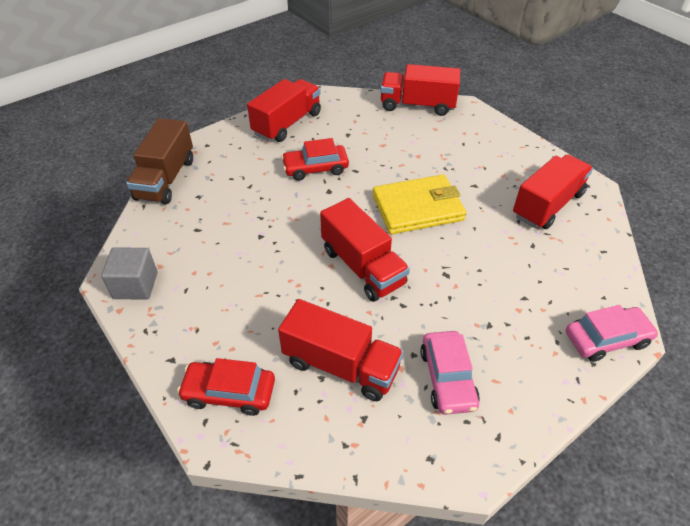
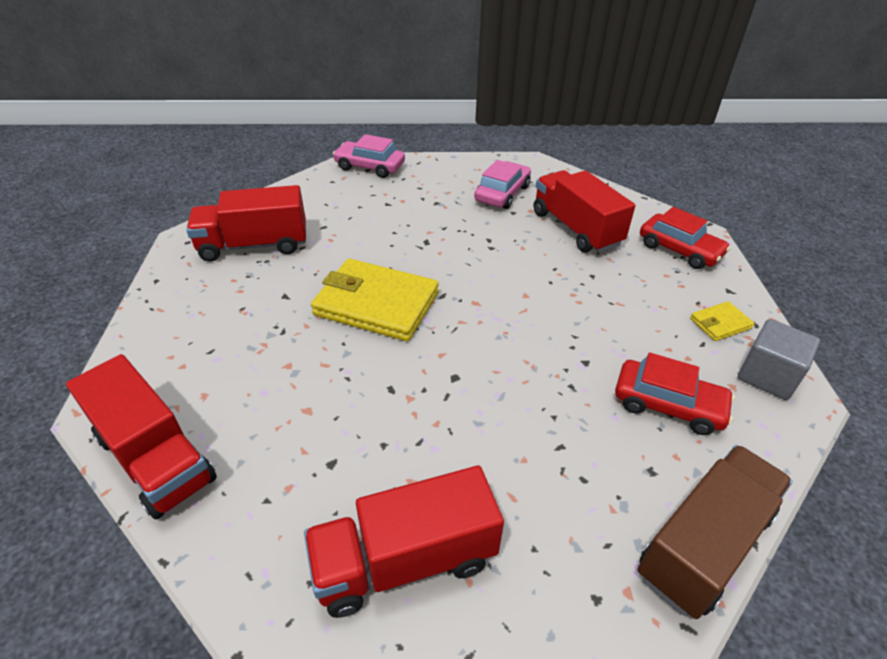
camera: 145 degrees left, 5 degrees down
red car [281,138,349,181] -> red car moved to [615,352,735,435]
red truck [320,198,410,302] -> none
none -> yellow wallet [690,301,755,341]

